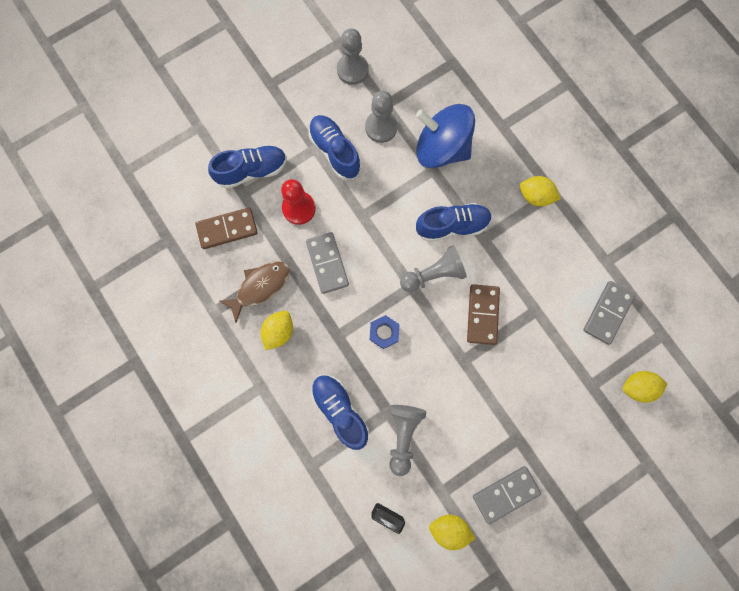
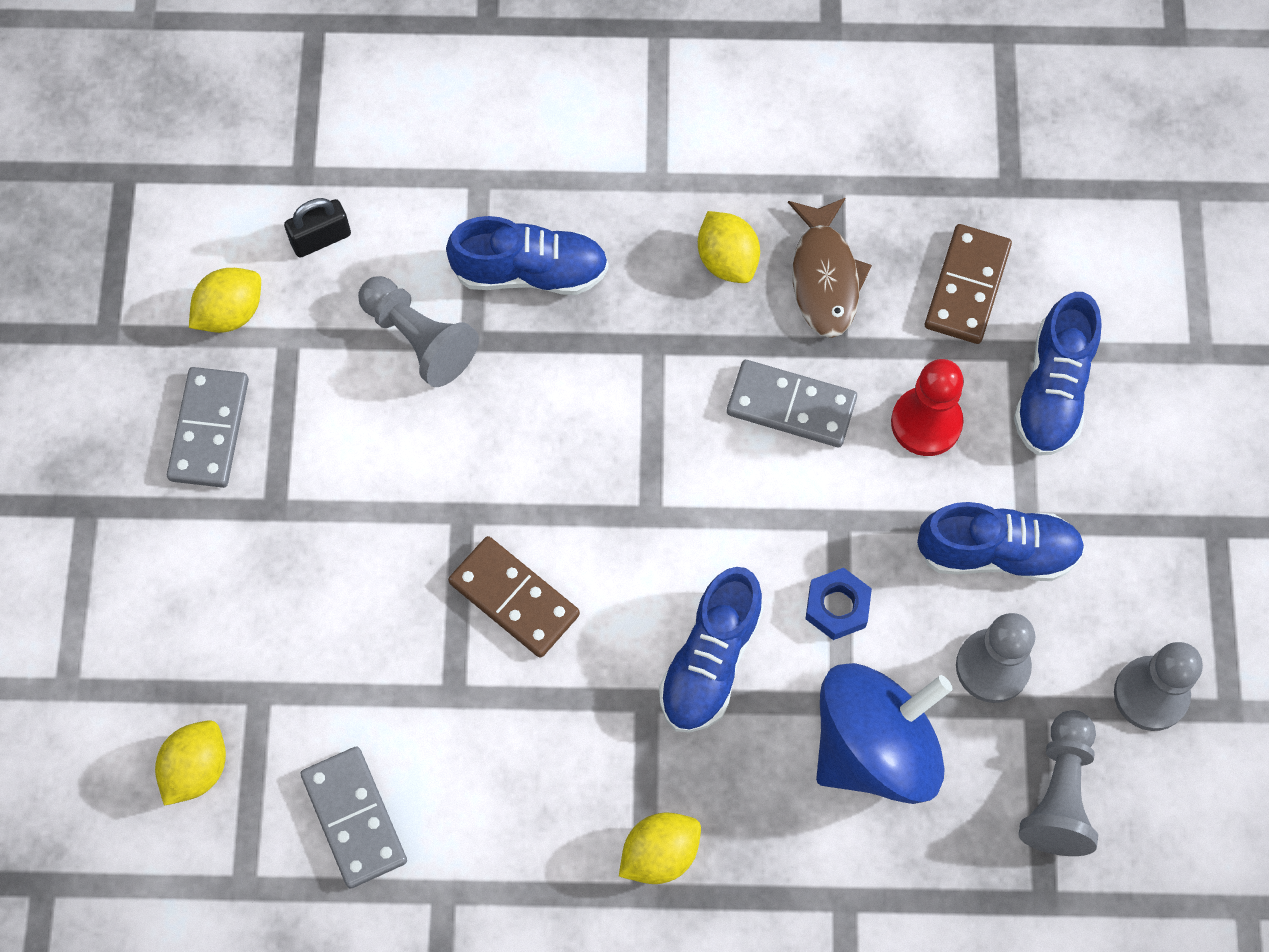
camera: 125 degrees right, 10 degrees down
blue nut [370,315,399,349] -> blue nut moved to [805,568,872,640]
grey pawn [400,245,467,292] -> grey pawn moved to [1019,710,1098,856]

